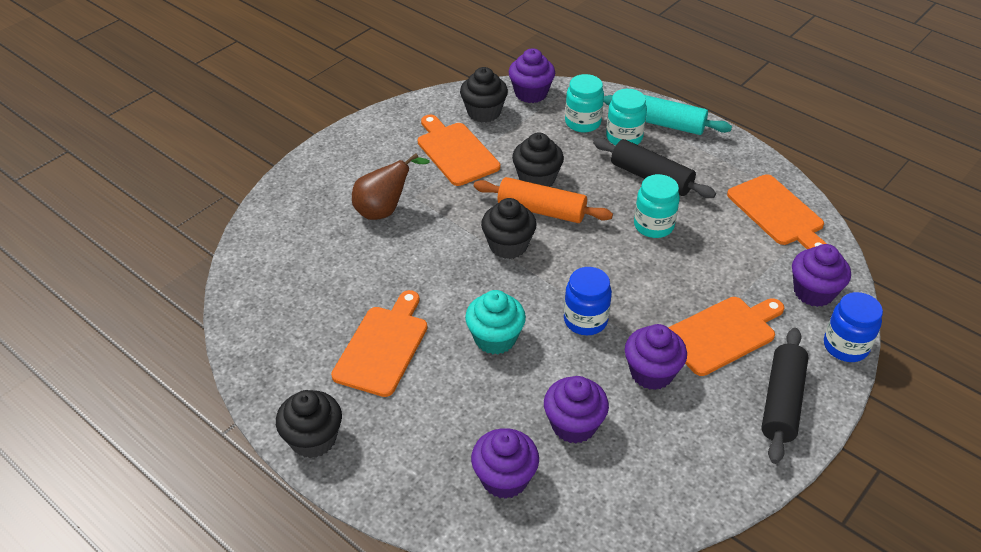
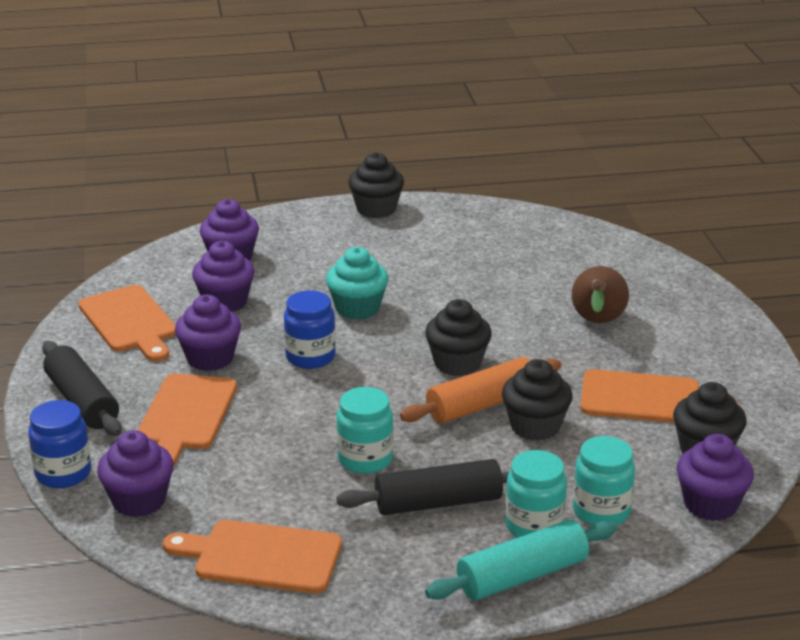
camera: 130 degrees right, 15 degrees down
orange cutting board [331,290,428,397] -> orange cutting board moved to [78,285,176,362]

